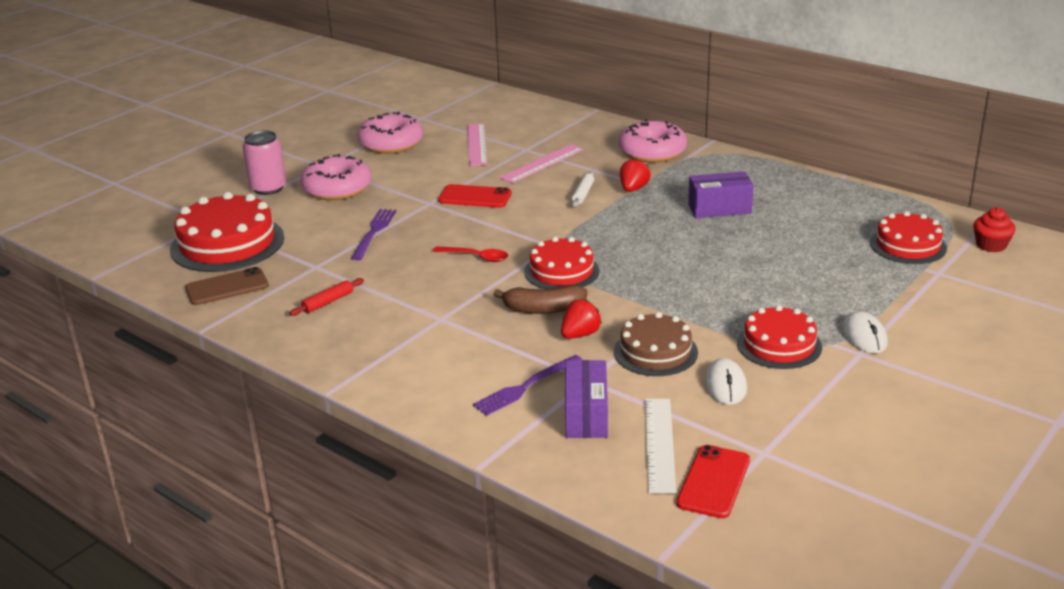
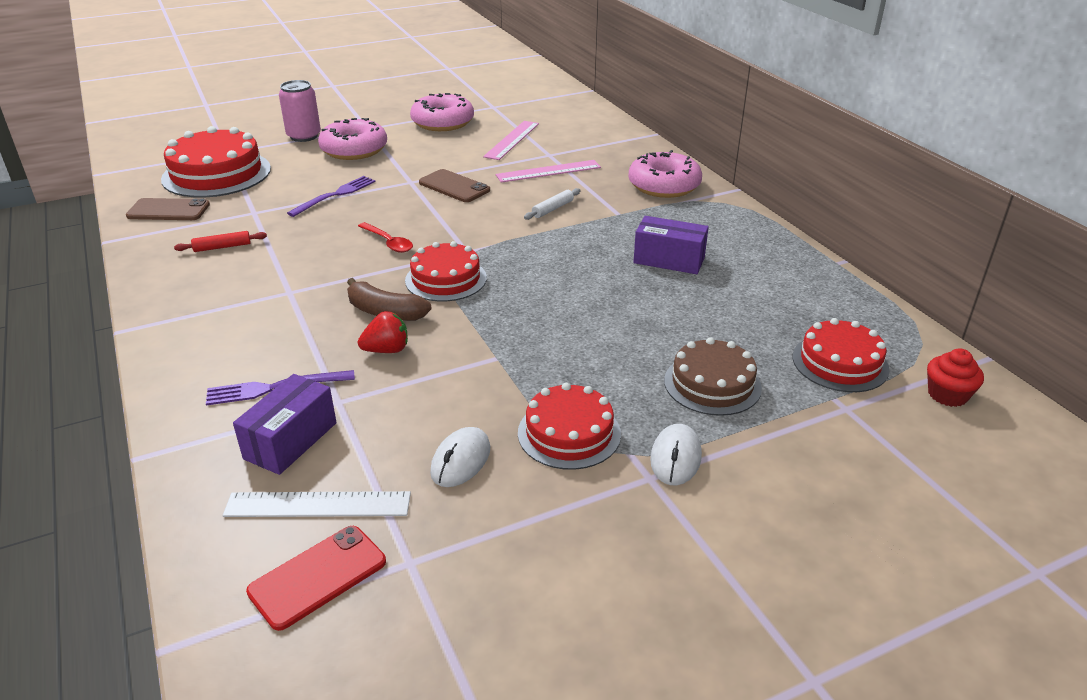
camera: 25 degrees right, 5 degrees up
red phone [438,184,512,208] -> brown phone [419,169,490,202]
brown cake [614,312,698,376] -> brown cake moved to [664,337,762,416]
red strawberry [620,158,651,192] -> none
white ruler [645,399,676,494] -> white ruler turned 60 degrees clockwise [222,491,411,517]

